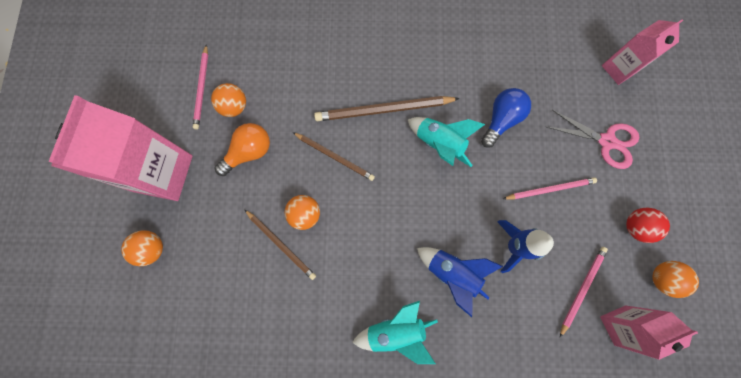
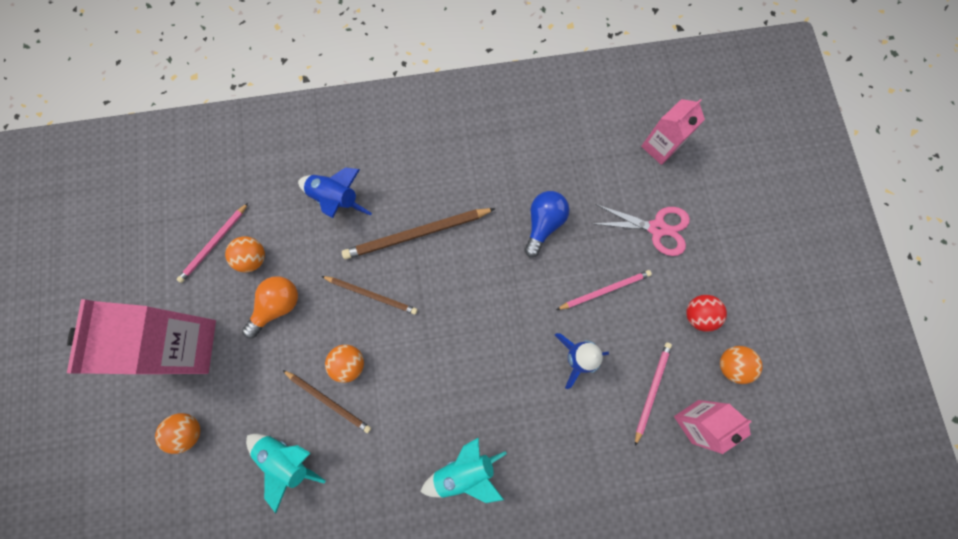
camera: 10 degrees left, 0 degrees up
pink pencil [193,44,208,130] -> pink pencil turned 45 degrees clockwise [176,203,248,283]
turquoise rocket [408,117,485,167] -> turquoise rocket moved to [246,434,326,514]
blue rocket [417,247,503,317] -> blue rocket moved to [298,168,372,218]

